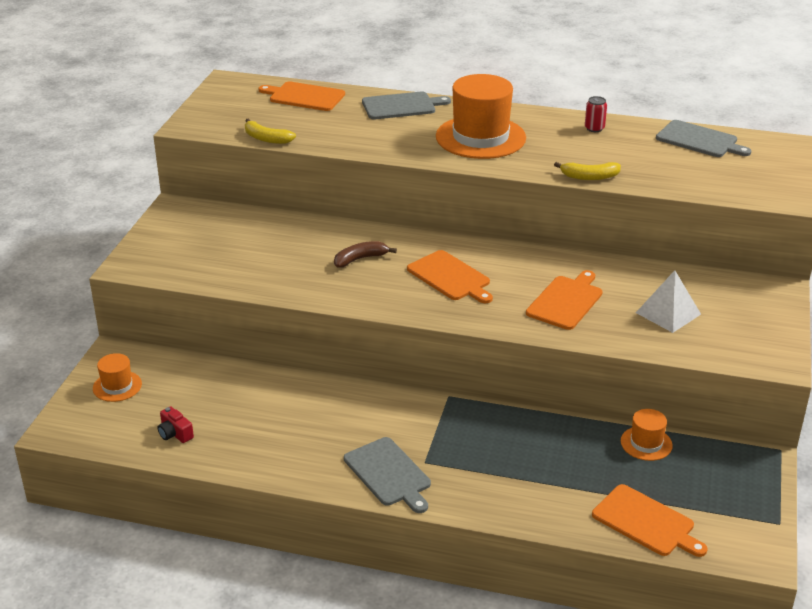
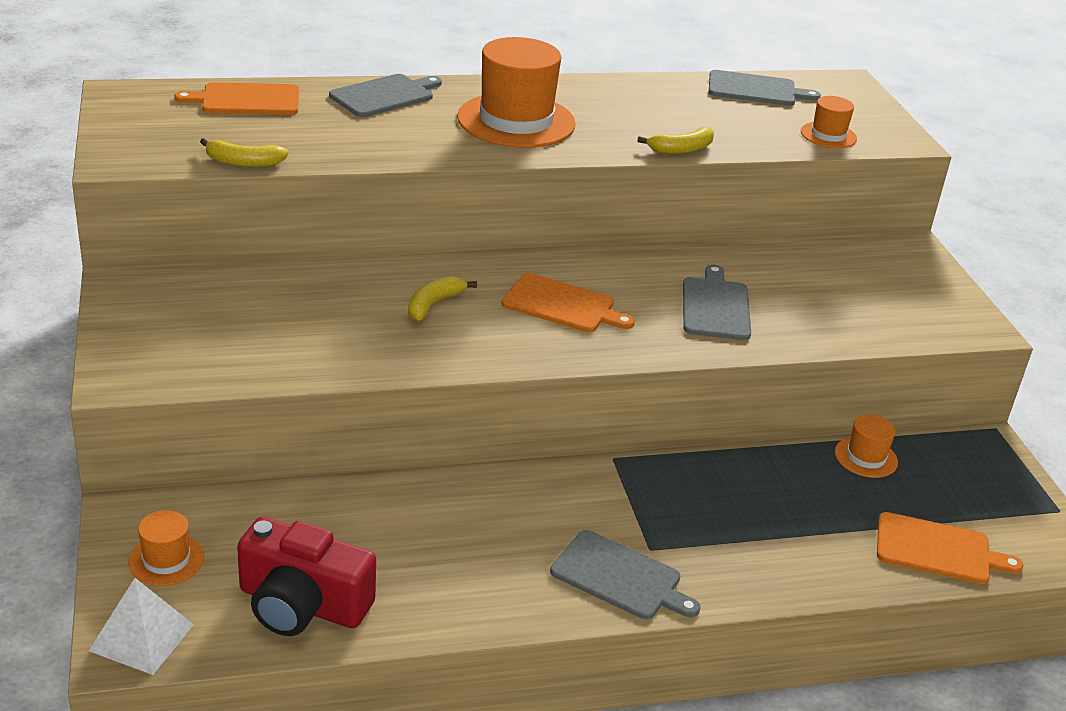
camera: 30 degrees left, 0 degrees up
red camera [158,406,194,443] -> red camera [237,517,376,636], size x2.34
brown banana [334,241,397,268] -> yellow banana [408,276,477,321]
orange cutting board [526,270,603,330] -> grey cutting board [683,265,751,340]
red can [585,96,607,132] -> none
white pyramid [636,270,701,333] -> white pyramid moved to [89,578,194,675]
none -> orange hat [801,96,857,148]

